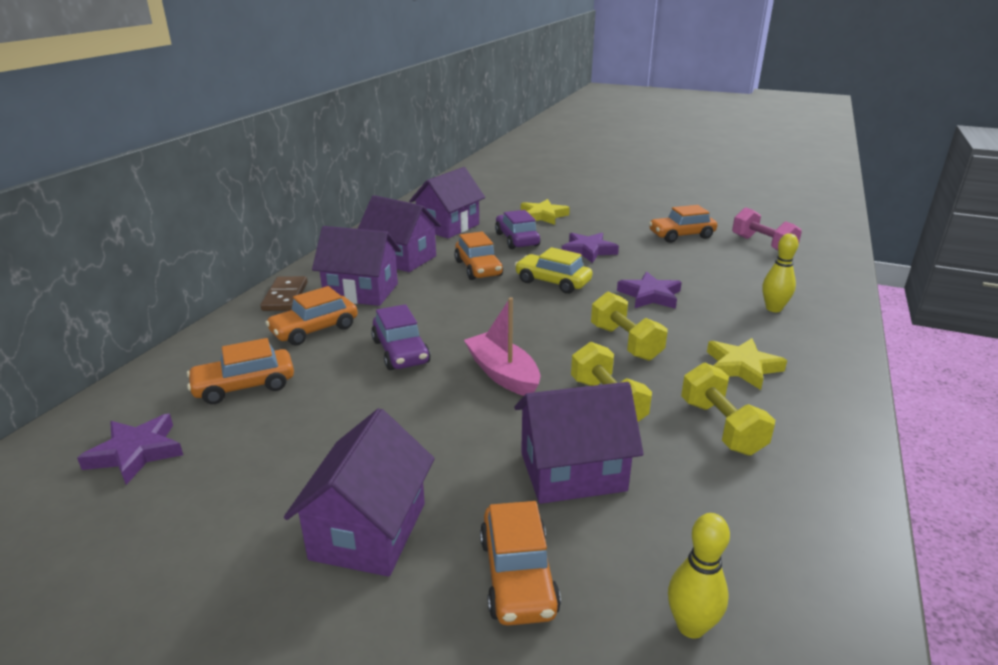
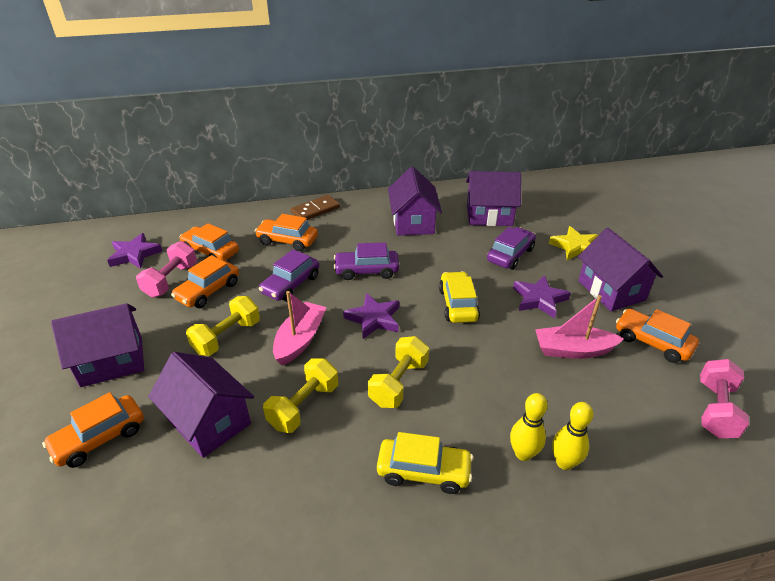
camera: 55 degrees right, 10 degrees up
purple house [312,226,401,306] -> purple house moved to [578,228,663,311]
orange car [454,231,503,280] -> orange car moved to [171,255,239,308]
purple star [617,271,682,309] -> purple star moved to [343,293,399,339]
yellow bowling pin [668,513,730,639] -> yellow bowling pin moved to [510,393,548,461]
yellow dumbbell [681,362,775,456] -> yellow dumbbell moved to [186,296,260,356]
yellow star [707,338,787,390] -> yellow car [377,432,473,494]
none -> pink dumbbell [136,241,197,298]
none -> purple car [333,242,399,280]
none -> pink boat [535,295,624,359]

